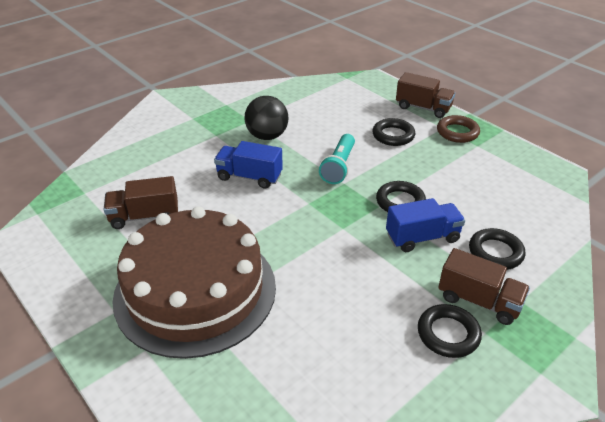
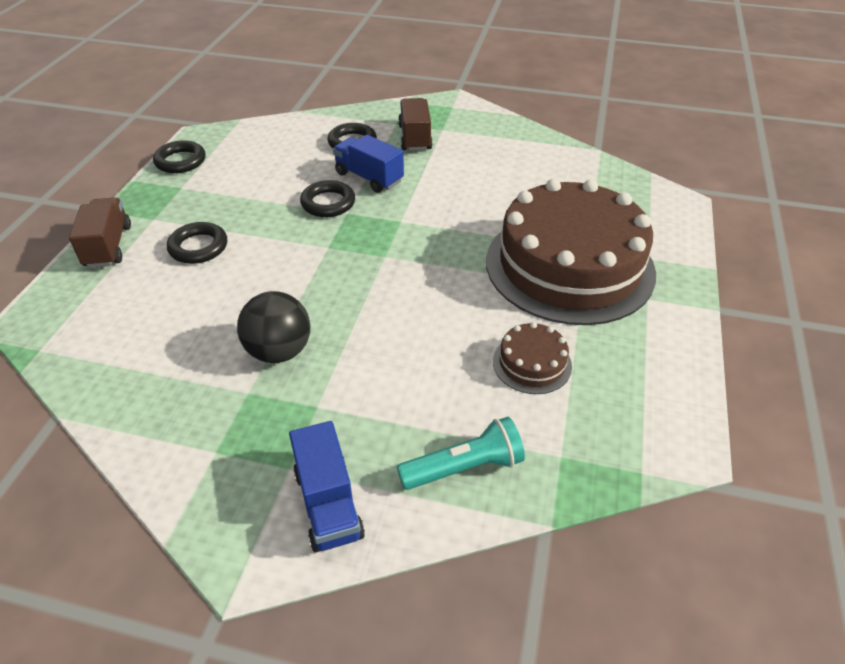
camera: 125 degrees left, 5 degrees up
brown truck [104,176,178,229] -> brown cake [493,322,572,394]
blue truck [214,141,283,189] -> blue truck moved to [289,421,365,552]
turquoise flashlight [319,134,355,184] -> turquoise flashlight moved to [397,417,525,490]
black ring [418,304,482,358] -> black ring moved to [153,140,206,173]
brown ring [437,115,480,143] -> none

